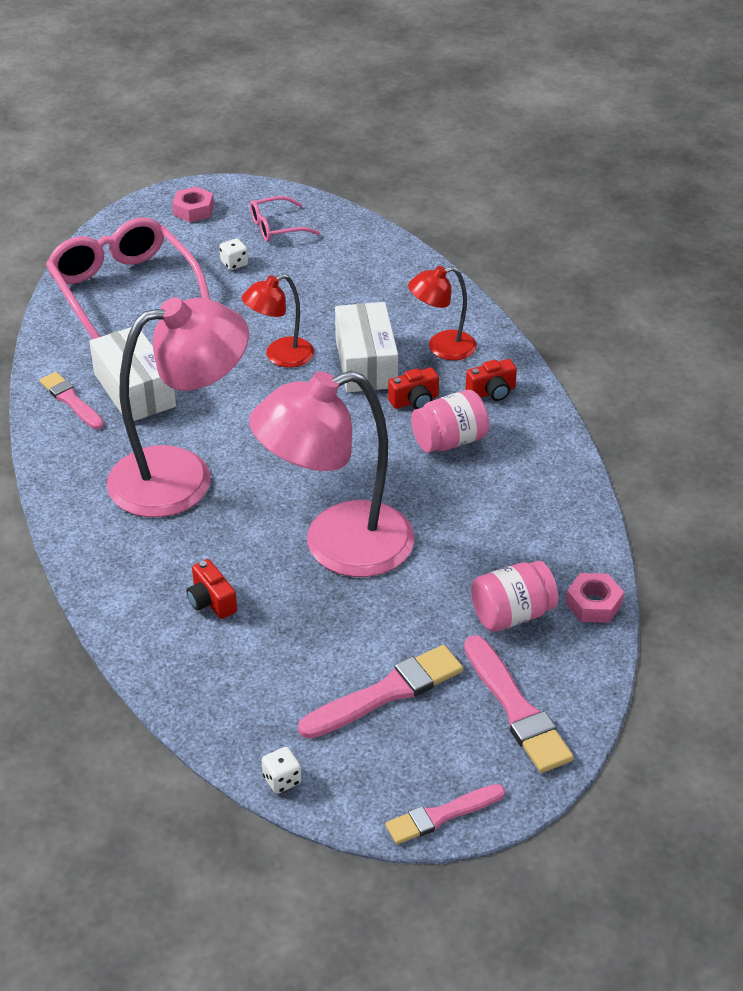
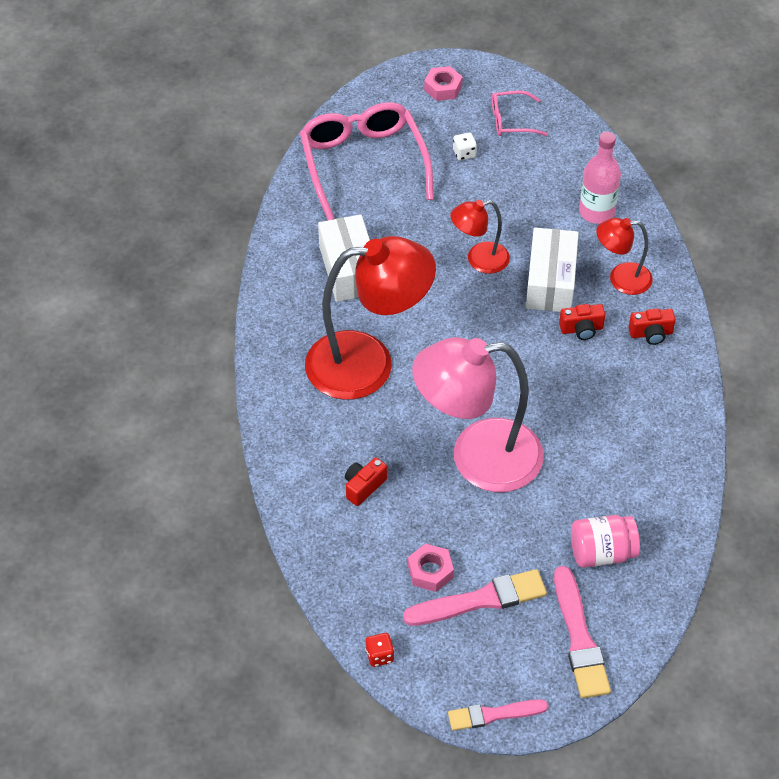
camera: 15 degrees right, 10 degrees up
pink brush [40,372,104,429] -> none
pink lamp [107,297,249,517] -> red lamp [305,236,436,400]
red camera [186,559,237,619] -> red camera turned 60 degrees clockwise [345,457,387,506]
white dice [262,747,301,794] -> red dice [366,633,394,667]
pink jar [411,390,489,453] -> none
pink nut [566,573,624,623] -> pink nut moved to [408,543,454,592]
none -> pink bottle [579,132,621,224]

